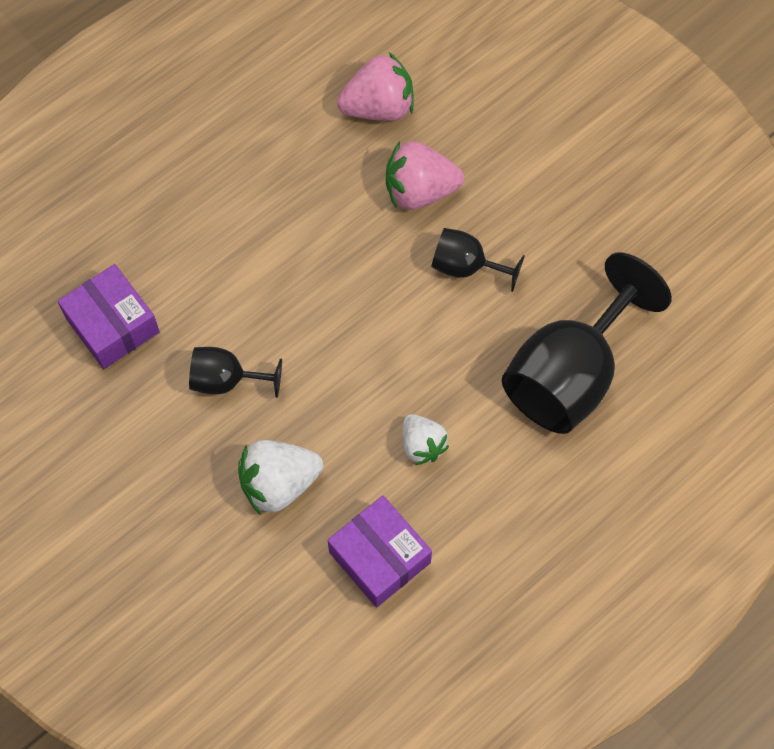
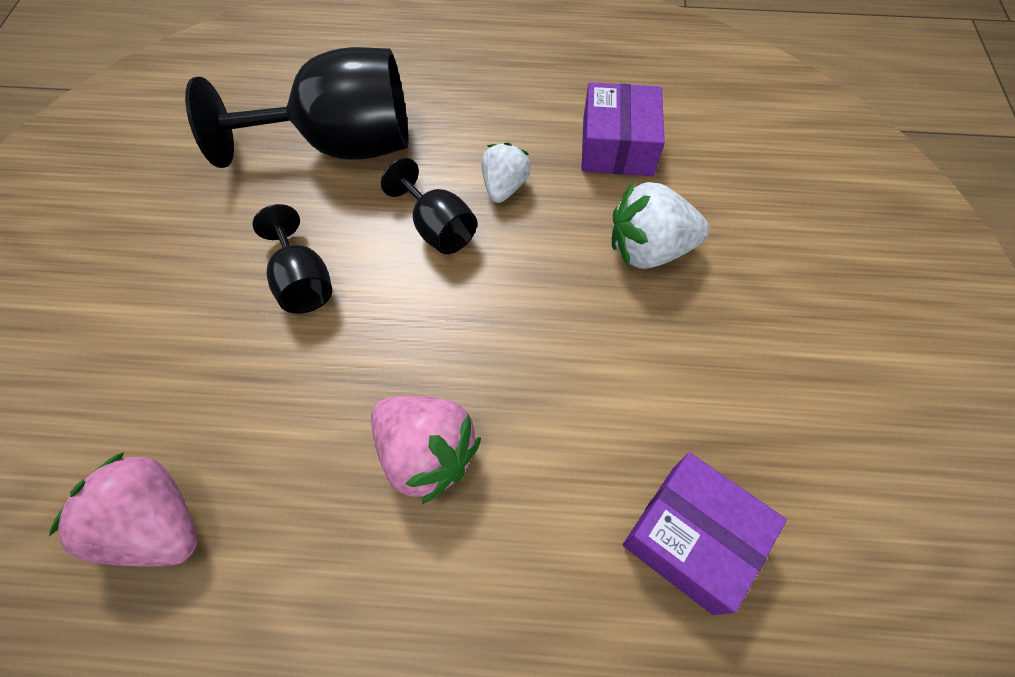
camera: 135 degrees left, 5 degrees down
purple box [58,264,160,369] -> purple box turned 60 degrees counterclockwise [623,452,787,615]
black goblet [189,347,282,398] -> black goblet moved to [381,158,477,254]
white strawberry [238,440,323,514] -> white strawberry turned 150 degrees clockwise [612,182,709,269]
pink strawberry [386,141,464,210] -> pink strawberry moved to [371,396,481,504]

